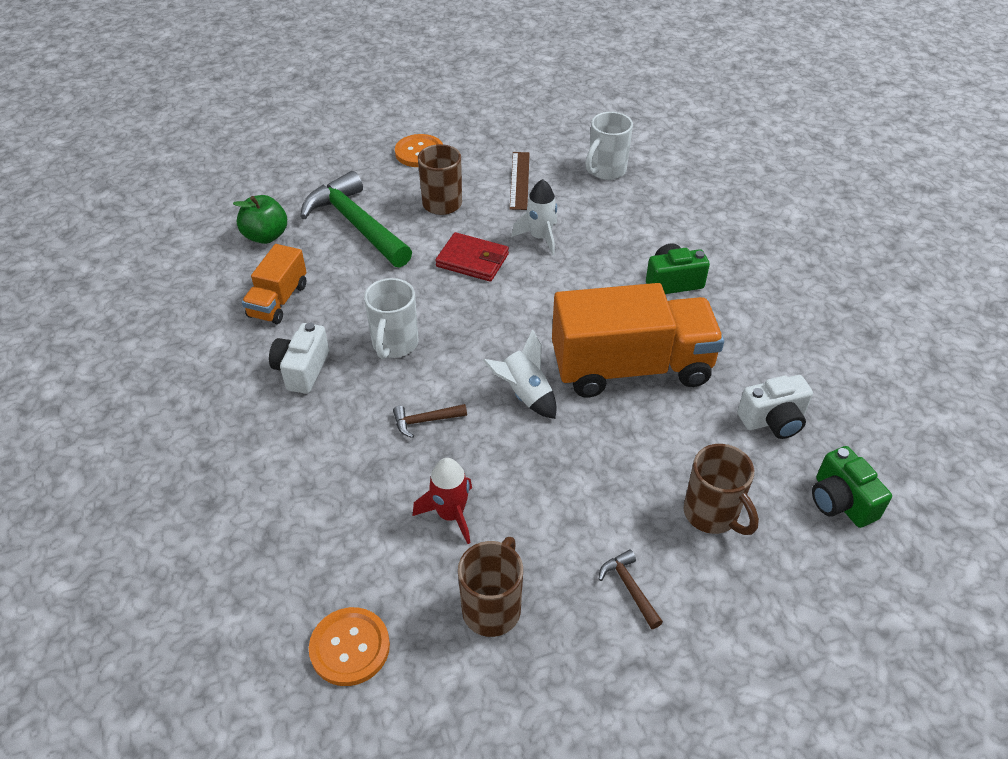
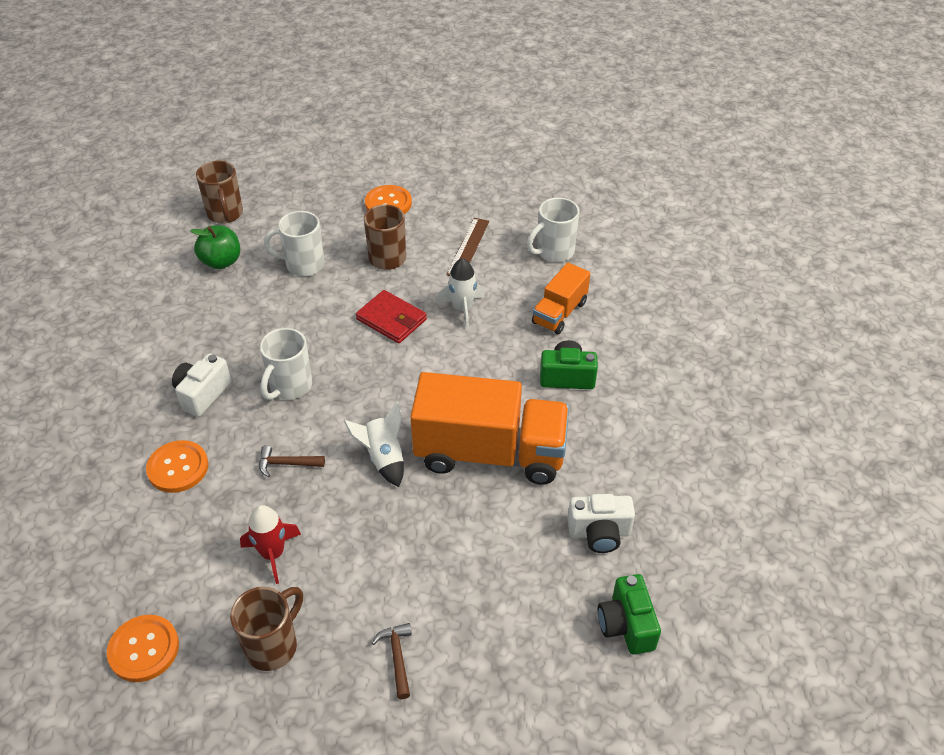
camera: 15 degrees right, 0 degrees up
orange truck [242,244,306,324] -> orange truck moved to [532,263,590,334]
green hammer [300,171,412,268] -> white mug [264,211,324,276]
brown mug [684,444,759,535] -> brown mug moved to [196,161,243,224]
none -> orange button [146,440,208,493]

